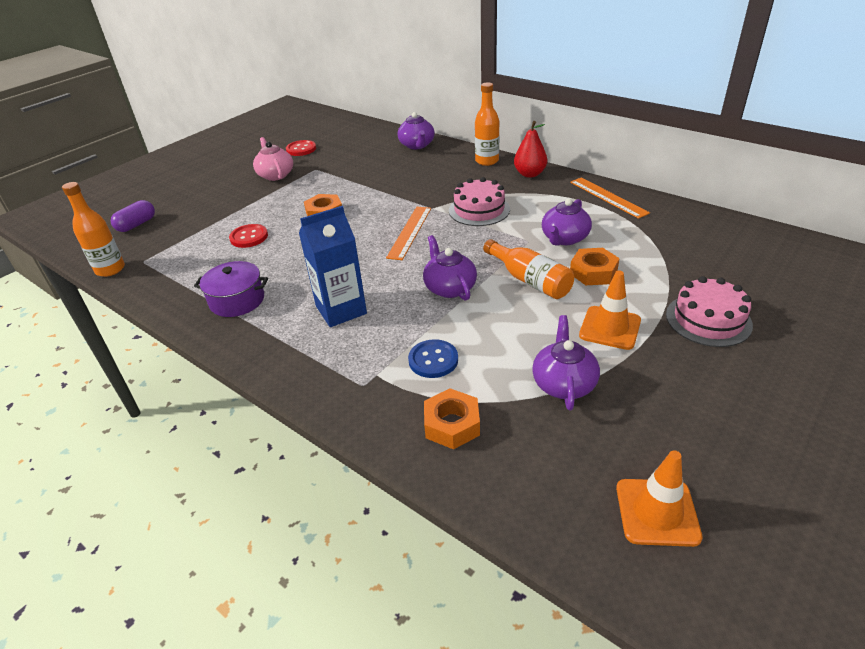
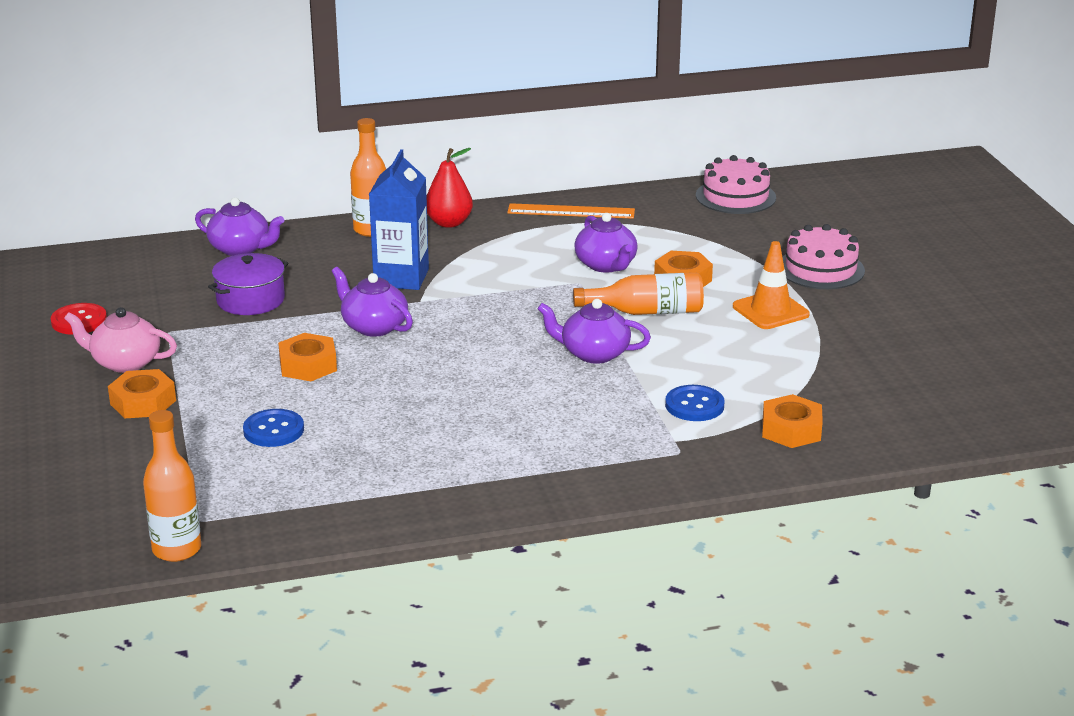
camera: 55 degrees left, 10 degrees down
purple capsule [111,200,155,232] -> none
purple pot [194,261,268,317] -> purple pot moved to [208,253,288,315]
red button [229,224,268,248] -> blue button [243,409,304,447]
blue carton [299,206,367,327] -> blue carton moved to [369,149,429,290]
orange ruler [386,207,431,260] -> none
pink cake [449,177,510,226] -> pink cake moved to [696,155,776,214]
purple teapot [532,315,600,410] -> purple teapot moved to [332,267,413,337]
orange traffic cone [616,450,703,547] -> none
none -> orange nut [108,369,176,418]

